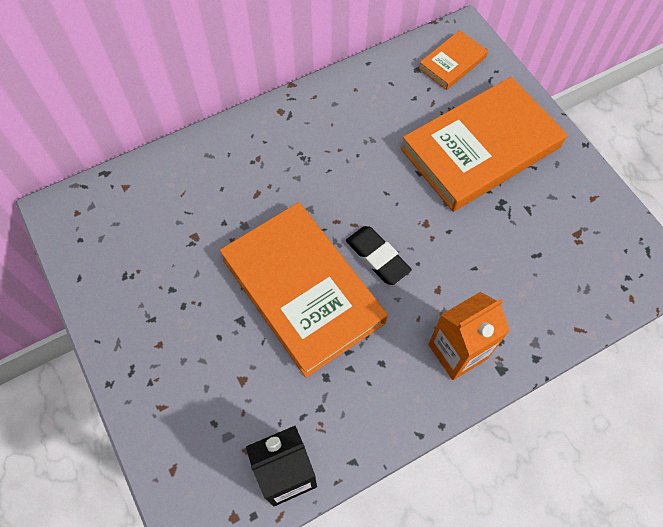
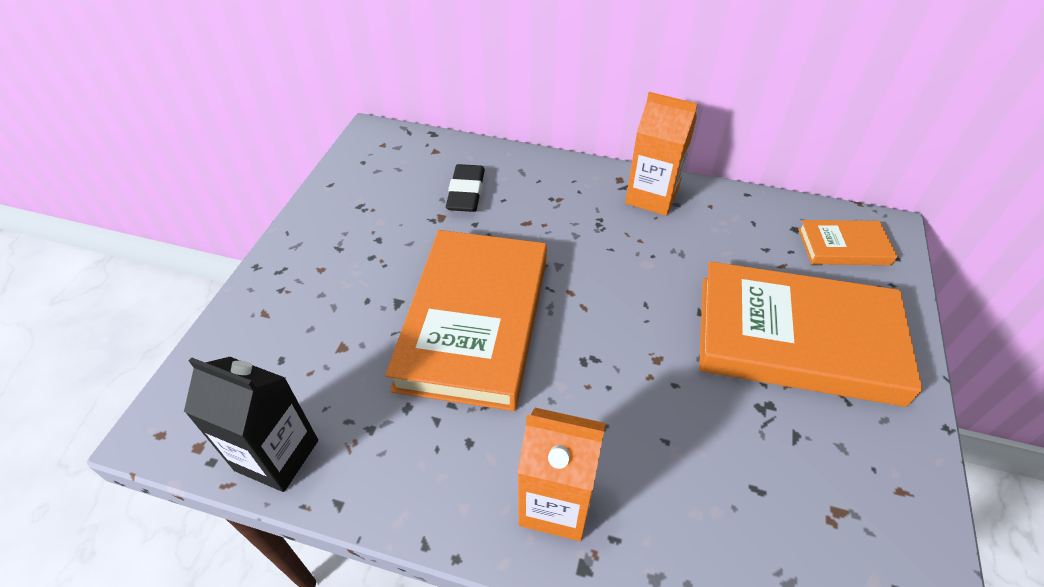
camera: 45 degrees right, 15 degrees down
black eraser [346,226,412,285] -> black eraser moved to [446,164,485,212]
none -> orange carton [625,92,698,216]

